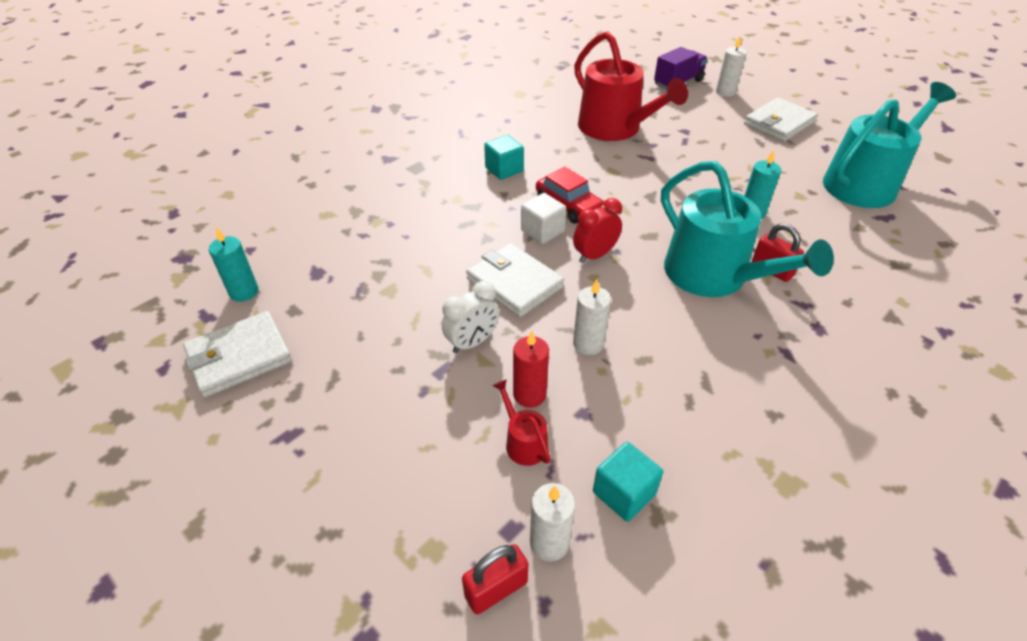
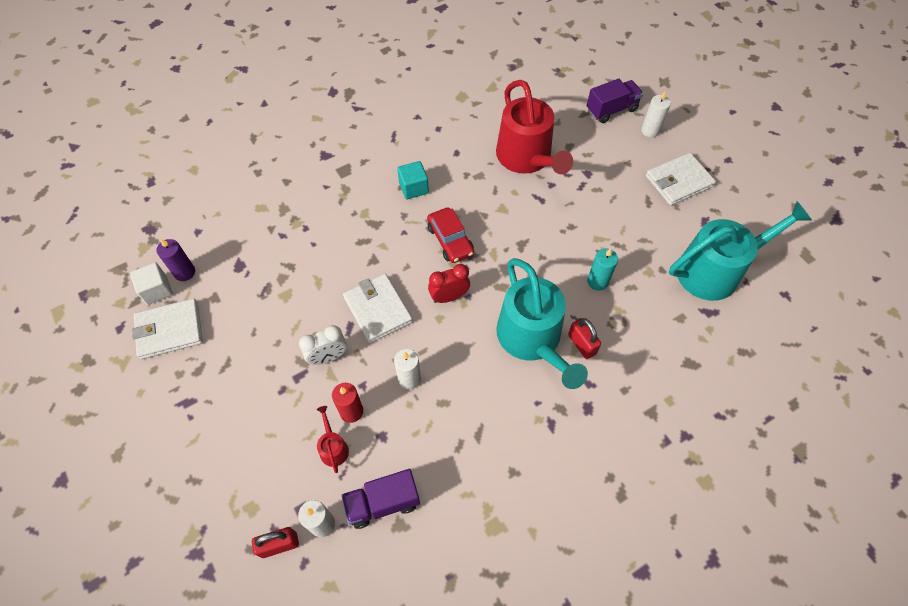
camera: 15 degrees right, 15 degrees up
turquoise candle [209,227,259,302] -> purple candle [157,239,195,281]
white cube [521,193,566,244] -> white cube moved to [130,262,173,305]
turquoise cube [593,442,663,522] -> purple truck [341,469,420,529]

